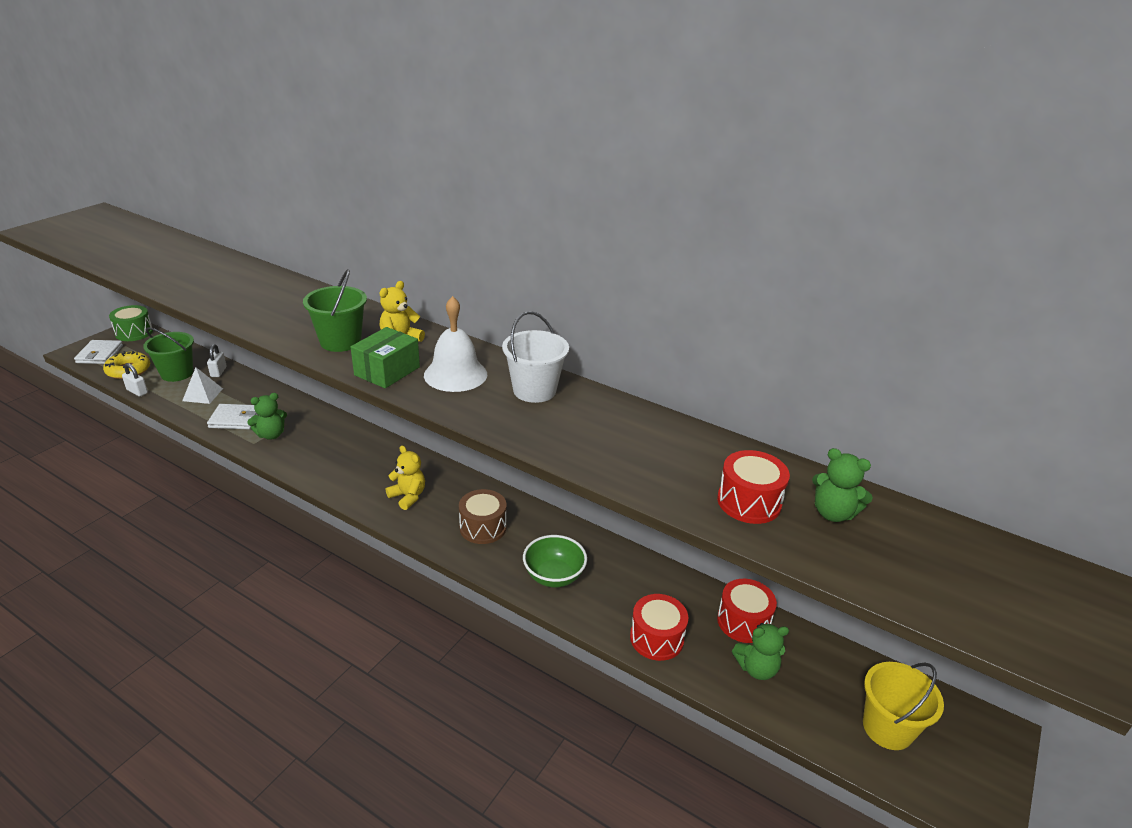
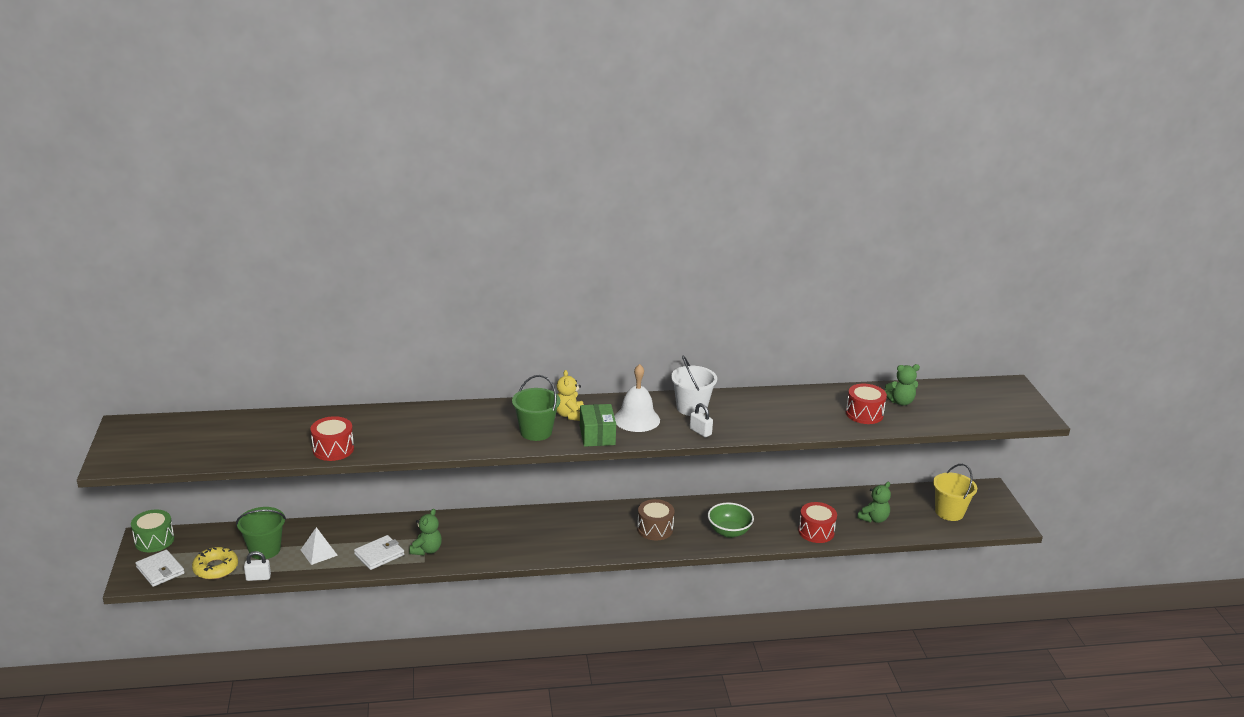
camera: 40 degrees left, 5 degrees down
white padlock [207,344,226,377] -> white padlock moved to [690,403,713,438]
yellow teddy bear [386,445,425,510] -> none
red drum [717,579,777,643] -> red drum moved to [311,416,354,461]

